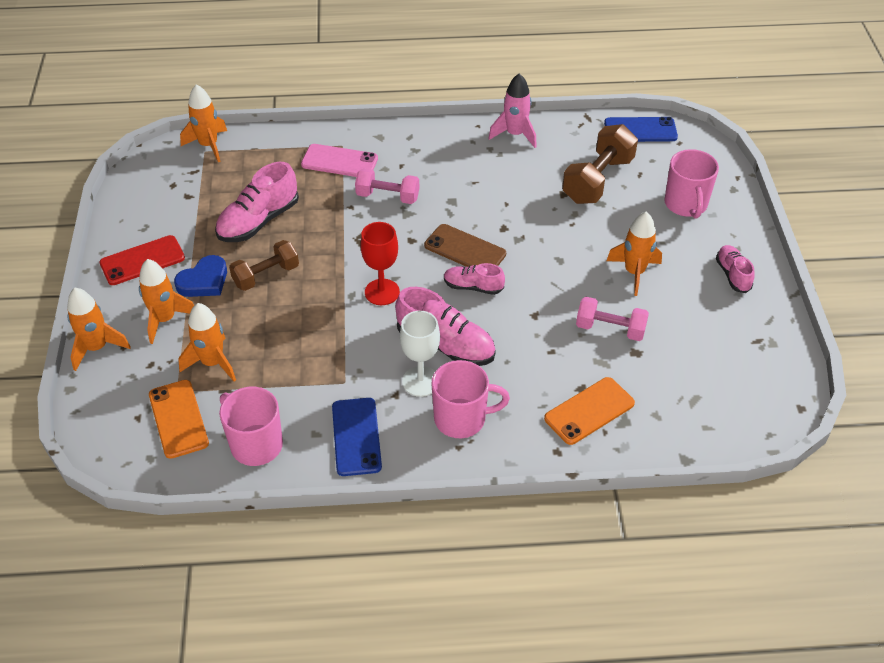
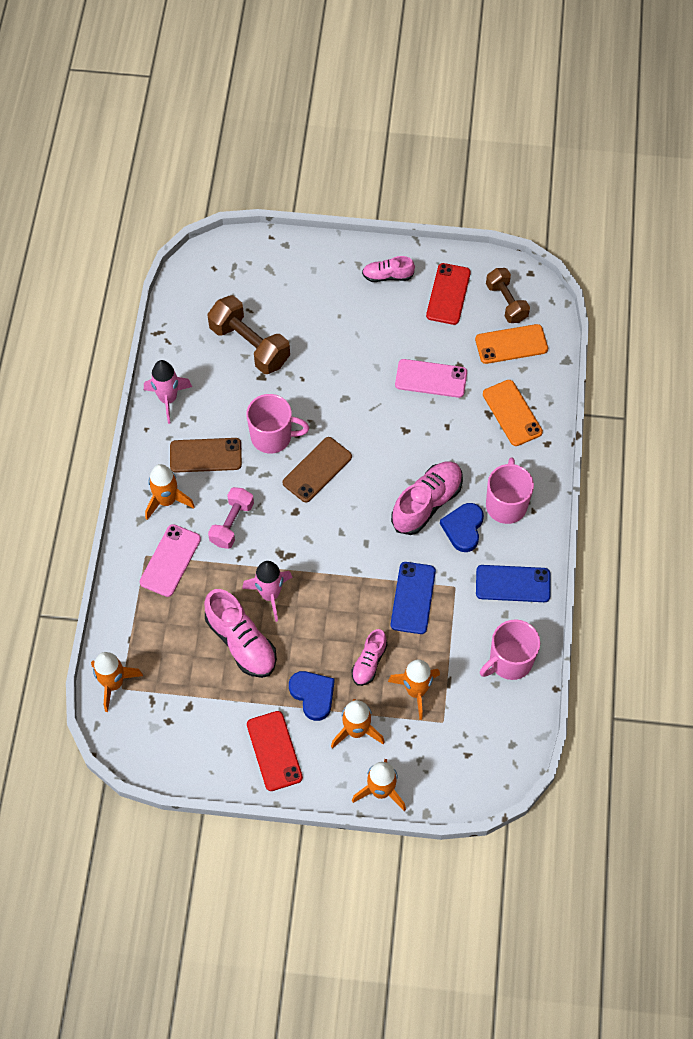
camera: 80 degrees left, 15 degrees up
orange phone [149,380,209,459] -> orange phone moved to [475,324,548,364]
brown dumbbell [229,240,299,291] -> brown dumbbell moved to [486,268,530,323]
red goblet [361,222,400,305] -> none
white goblet [400,311,440,397] -> blue heart [440,503,484,552]
pink shoe [444,263,505,295] -> pink shoe moved to [352,629,387,686]
pink dumbbell [576,297,649,341] -> pink phone [395,359,467,398]
blue phone [604,117,678,142] -> blue phone moved to [391,562,436,634]
orange rocket [606,212,662,296] -> orange rocket moved to [145,464,195,520]
pink mug [664,149,719,219] -> pink mug moved to [246,394,309,454]
none -> brown phone [170,438,242,473]
none -> pink rocket [242,561,293,622]
none -> red phone [426,263,471,325]

